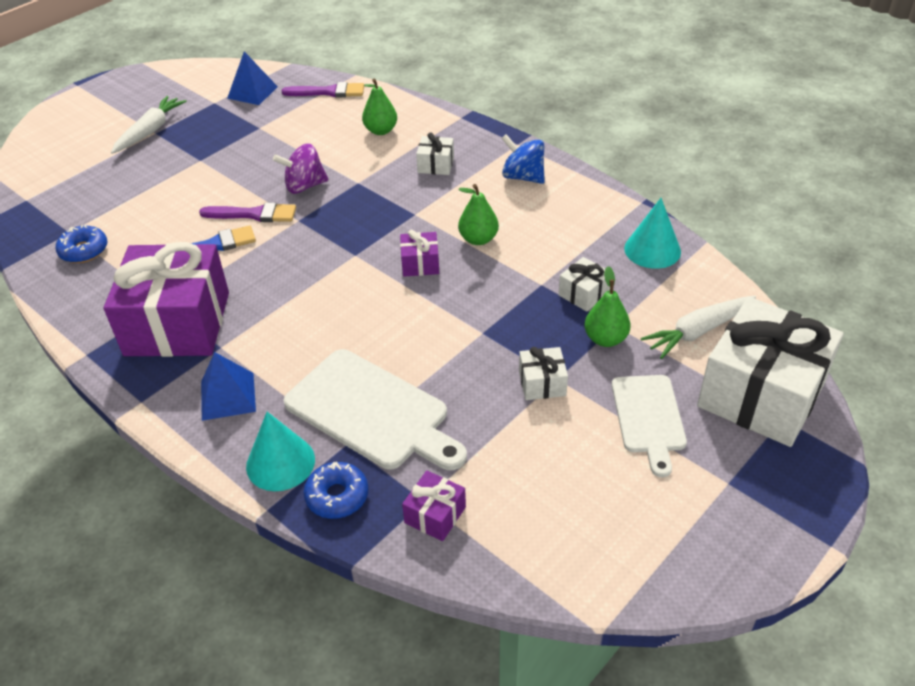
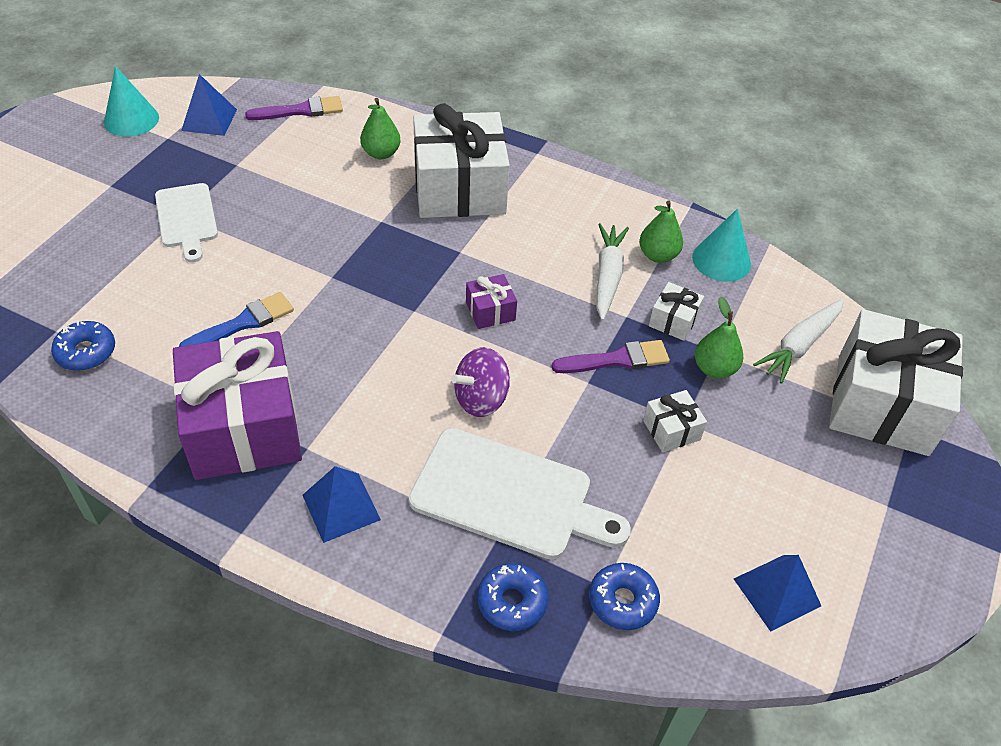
camera: 20 degrees left, 5 degrees up
white carrot [111,96,187,154] -> white carrot moved to [596,223,629,320]
purple brush [199,203,296,222] -> purple brush moved to [552,340,670,373]
turquoise cone [246,412,315,491] -> turquoise cone moved to [104,66,159,137]
purple spinning top [273,143,329,194] -> purple spinning top moved to [451,347,510,417]
purple gift [402,470,466,541] -> blue donut [589,563,660,630]
white gift [416,132,454,175] -> white gift [413,103,510,218], size x2.38
green pear [458,184,499,245] -> green pear moved to [639,200,683,263]
blue spinning top [501,134,545,184] -> none
white cutting board [612,375,687,477] -> white cutting board moved to [155,183,218,263]
none -> blue pyramid [734,555,821,632]

